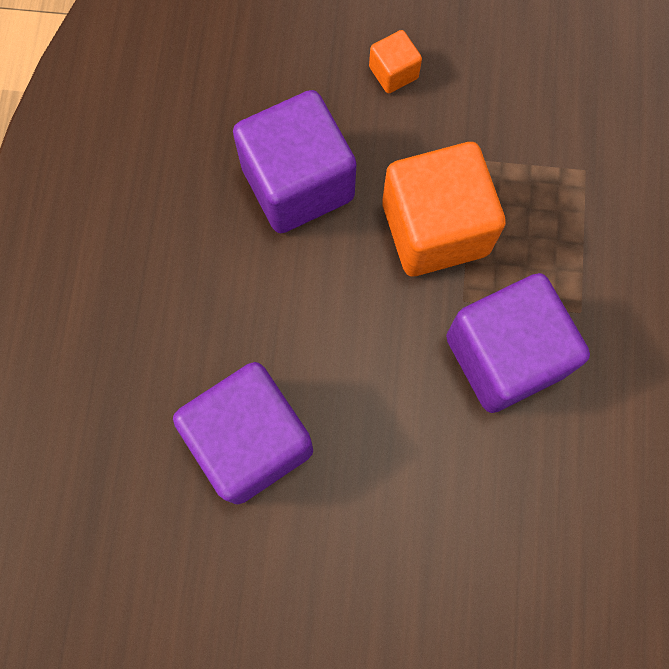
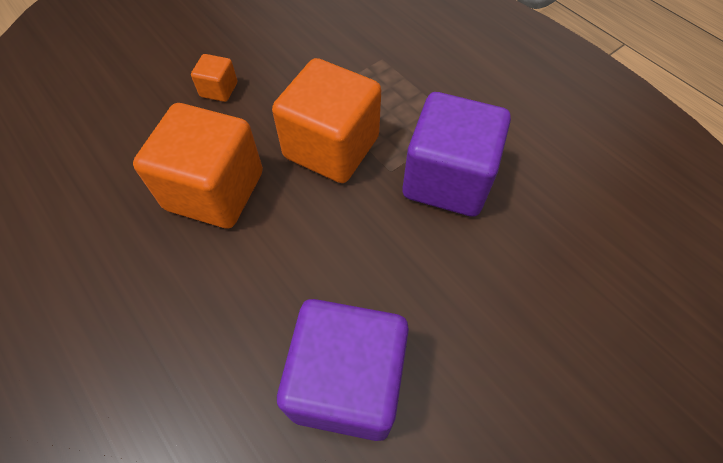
camera: 45 degrees left, 15 degrees down
purple cube [233,90,357,233] -> orange cube [133,103,263,229]

